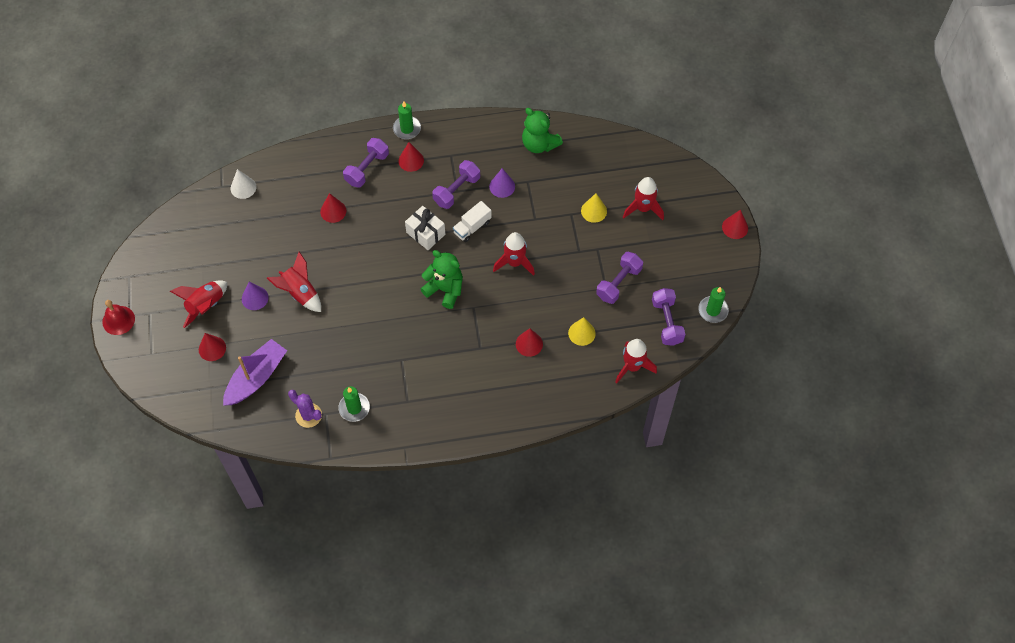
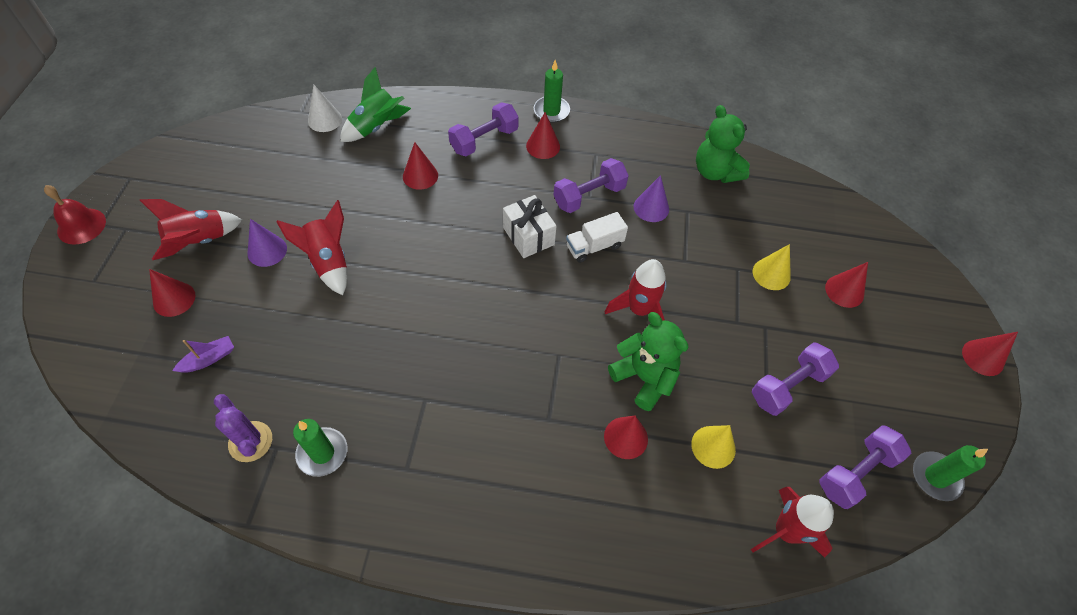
camera: 15 degrees right, 5 degrees down
purple boat [223,339,287,406] -> purple boat [172,336,234,373], size x0.47
green teddy bear [421,250,463,309] -> green teddy bear moved to [608,312,689,411]
red rocket [623,177,664,220] -> red cone [825,262,868,308]
purple dumbbell [652,288,686,346] -> purple dumbbell turned 45 degrees clockwise [819,425,912,509]
none -> green rocket [340,67,411,142]

